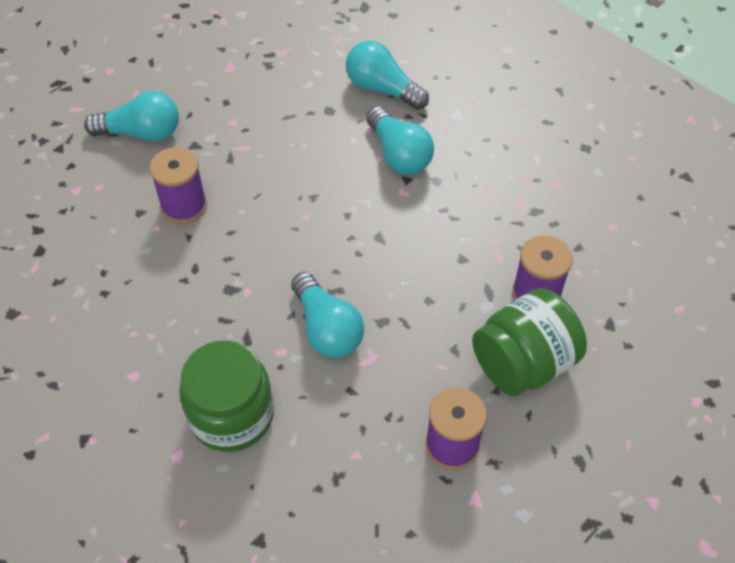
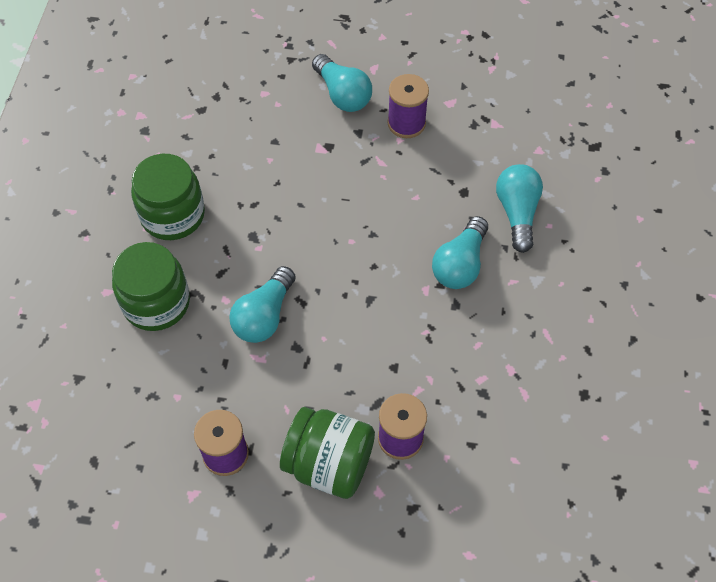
camera: 55 degrees right, 5 degrees up
purple spool [149,147,207,224] -> purple spool moved to [387,74,429,138]
none -> green jar [131,154,205,240]

